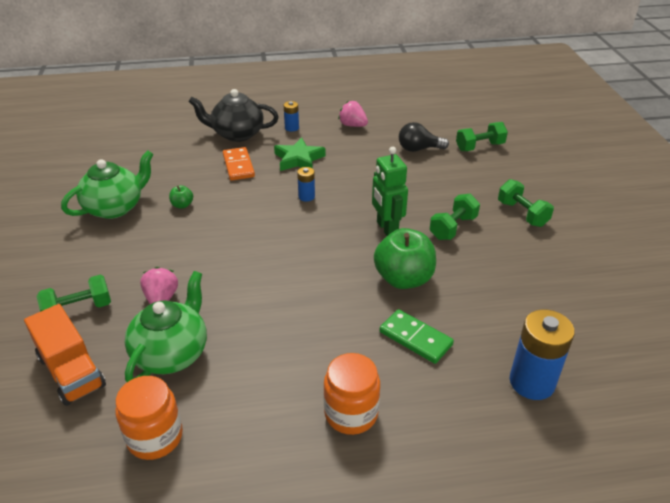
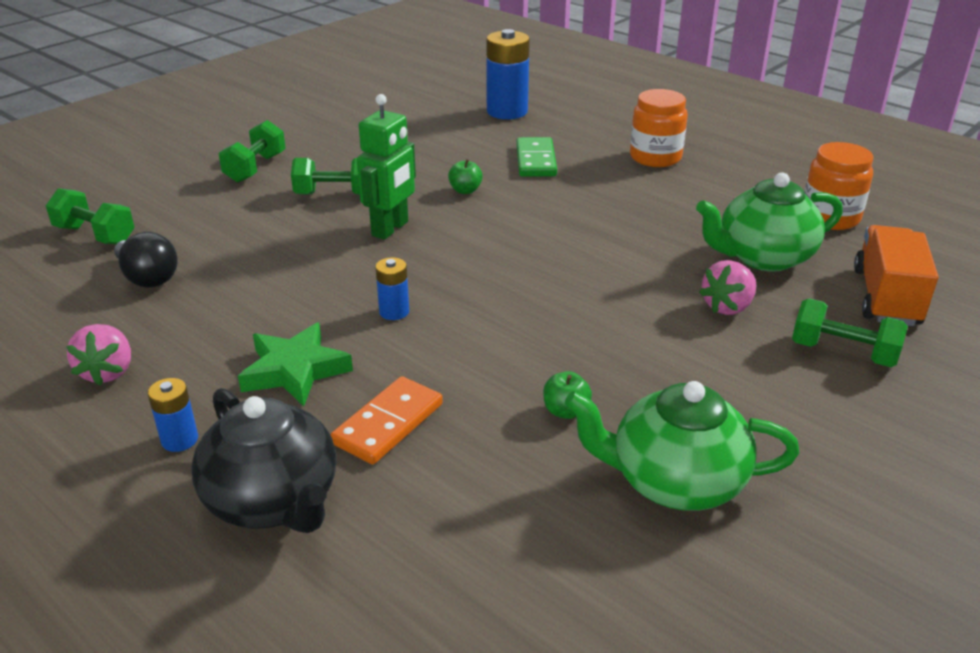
camera: 130 degrees left, 5 degrees down
green apple [374,228,436,289] -> green apple [448,159,483,194], size x0.44

